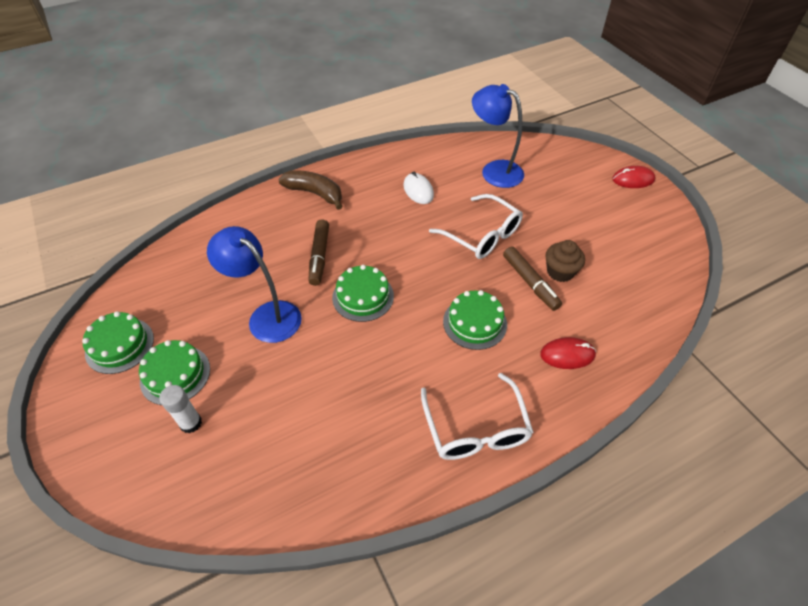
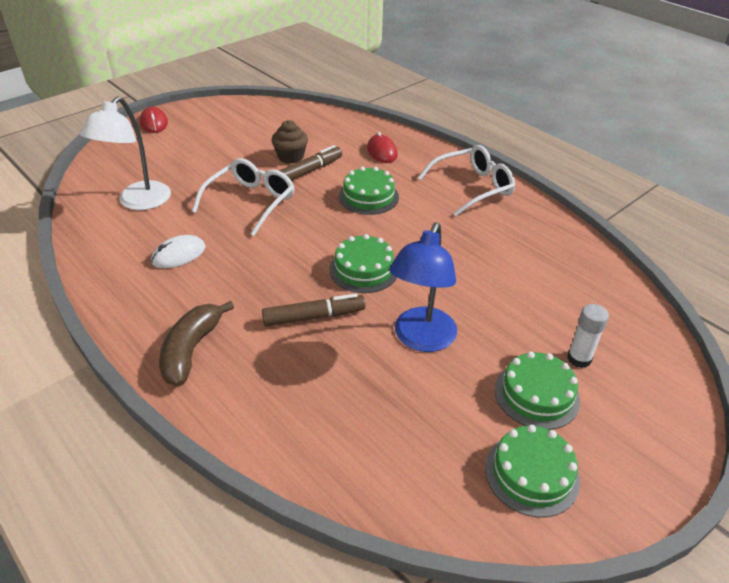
camera: 105 degrees left, 10 degrees down
blue lamp [472,84,524,188] -> white lamp [80,96,171,210]

